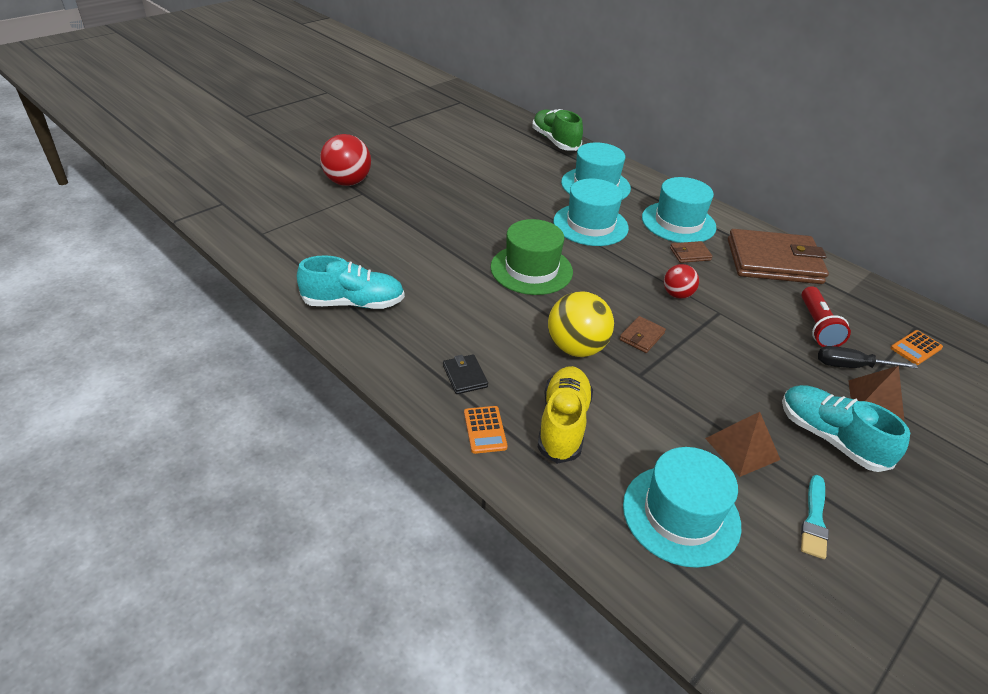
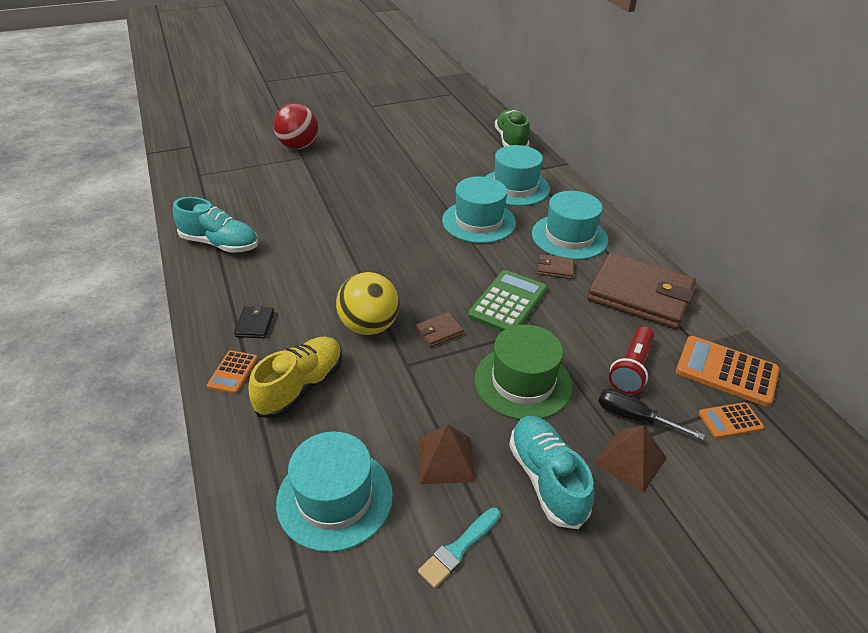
camera: 25 degrees right, 0 degrees up
green hat [490,219,573,295] -> green hat moved to [474,324,573,420]
red ball [664,264,699,299] -> green calculator [468,270,547,332]
none -> orange calculator [676,336,779,407]

